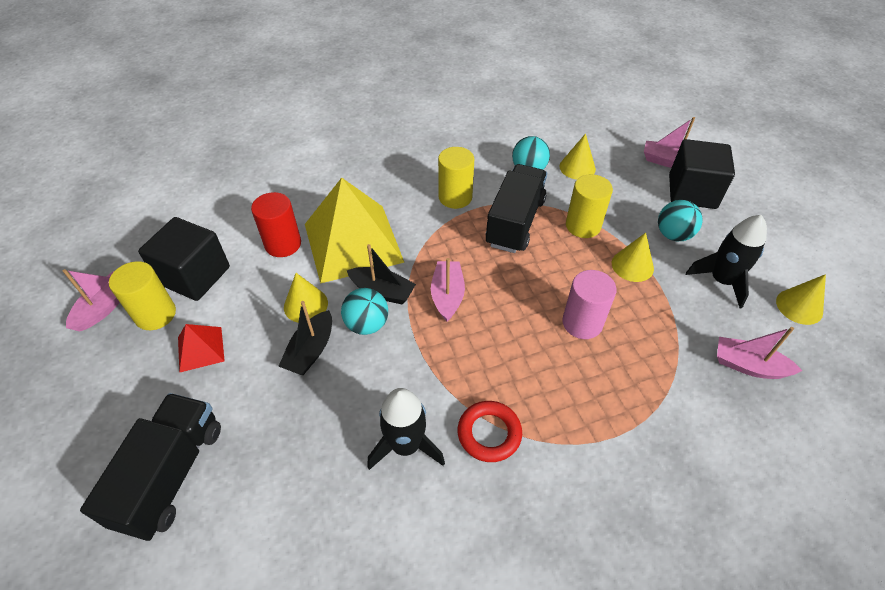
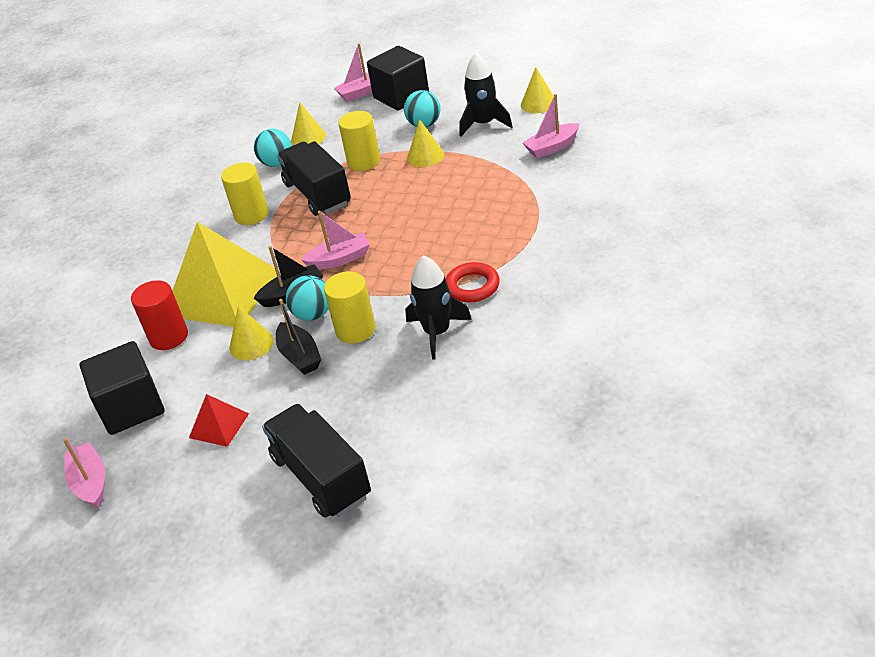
camera: 45 degrees left, 10 degrees down
yellow cylinder [109,261,176,330] -> yellow cylinder moved to [324,271,376,343]
pink boat [431,258,465,322] -> pink boat turned 120 degrees clockwise [301,211,370,270]
pink cylinder [562,270,617,339] -> none

